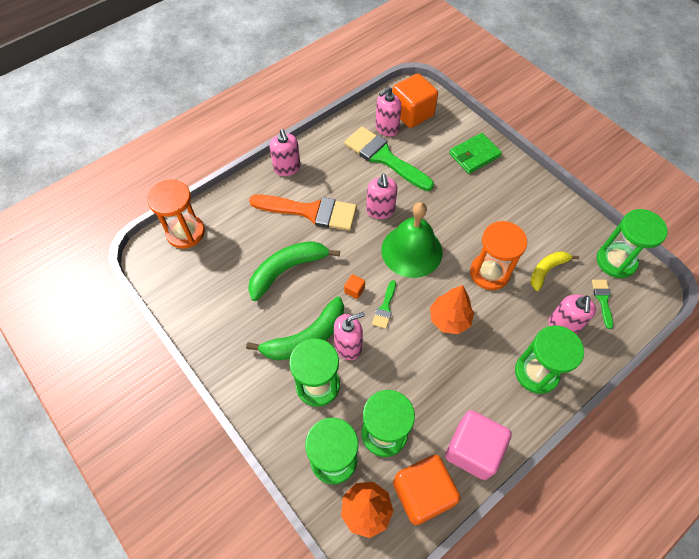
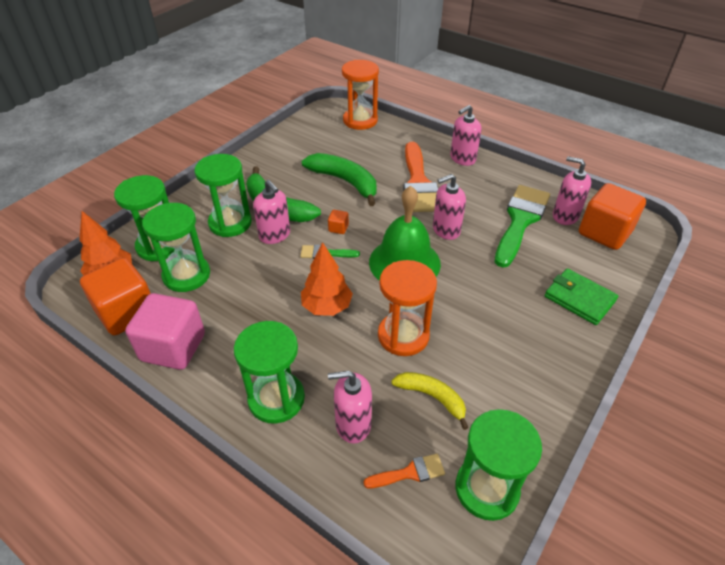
camera: 75 degrees right, 15 degrees down
green brush [592,280,613,329] -> orange brush [364,454,445,488]

